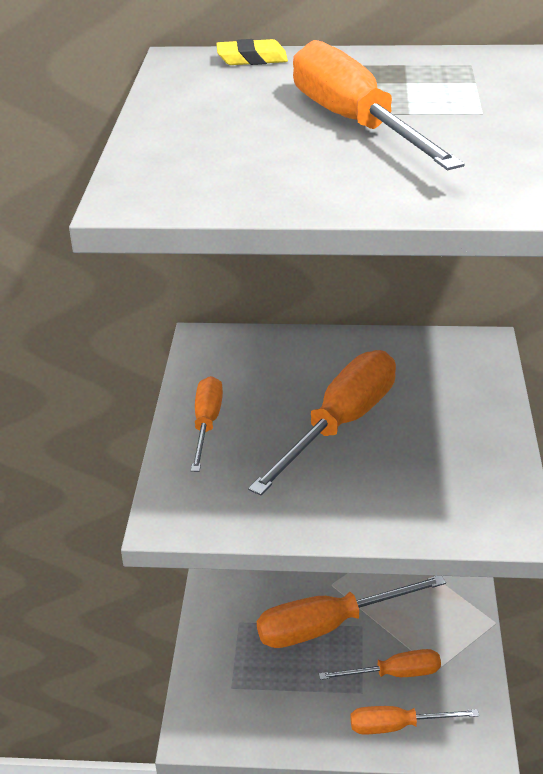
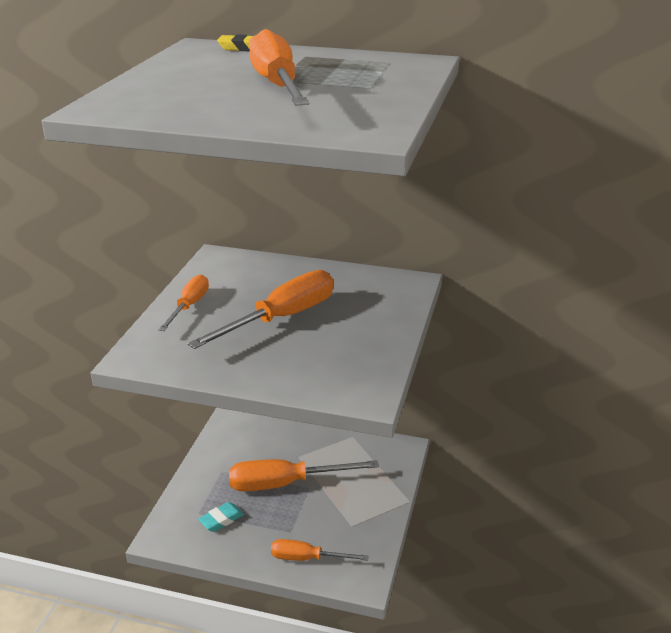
camera: 10 degrees right, 5 degrees down
orange screwdriver [319,649,441,680] -> none
none -> turquoise eraser [198,502,244,532]

